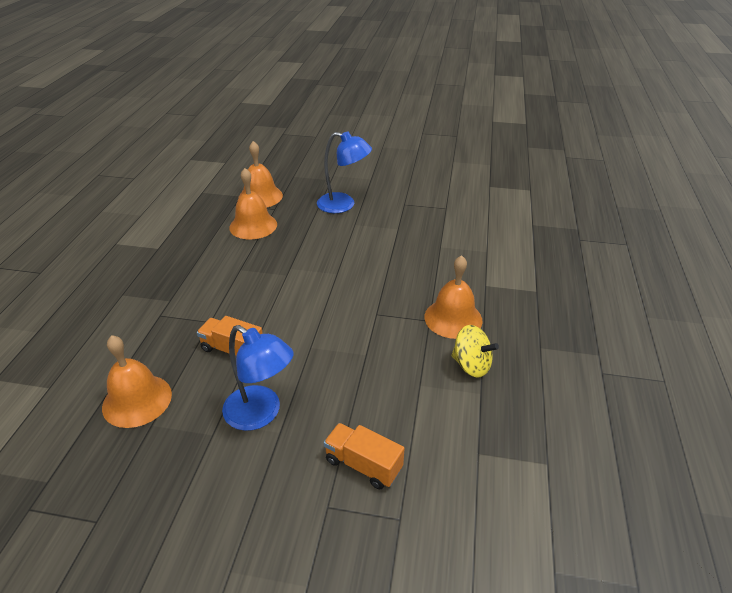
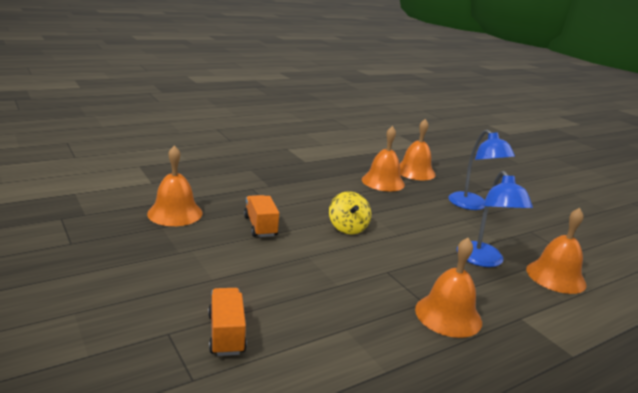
camera: 45 degrees right, 15 degrees down
blue lamp [222,325,294,431] -> blue lamp moved to [457,171,533,267]
yellow spinning top [451,325,499,378] -> yellow spinning top moved to [329,191,371,235]
none -> orange bell [526,208,587,294]

